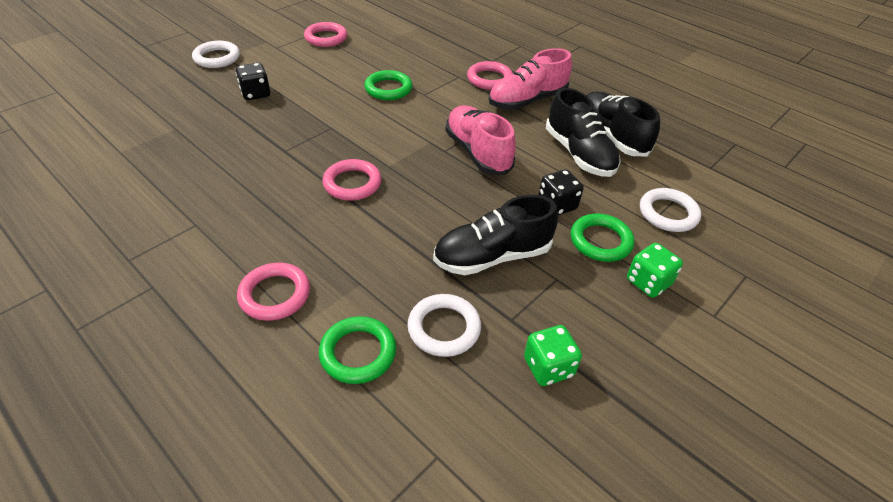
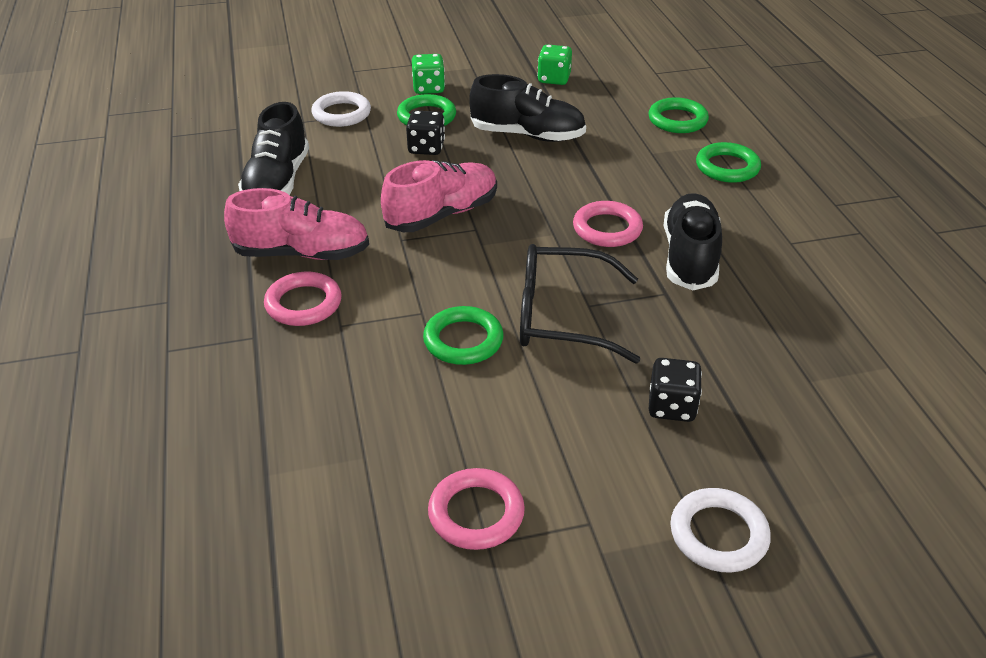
camera: 145 degrees left, 5 degrees down
pink ring [237,263,310,321] -> green ring [696,142,761,183]
white ring [407,294,481,357] -> none
pink shoe [445,105,516,175] -> pink shoe turned 135 degrees counterclockwise [381,160,497,232]
black shoe [546,88,621,177] -> black shoe moved to [664,193,722,290]
none -> black glasses [520,244,640,364]

